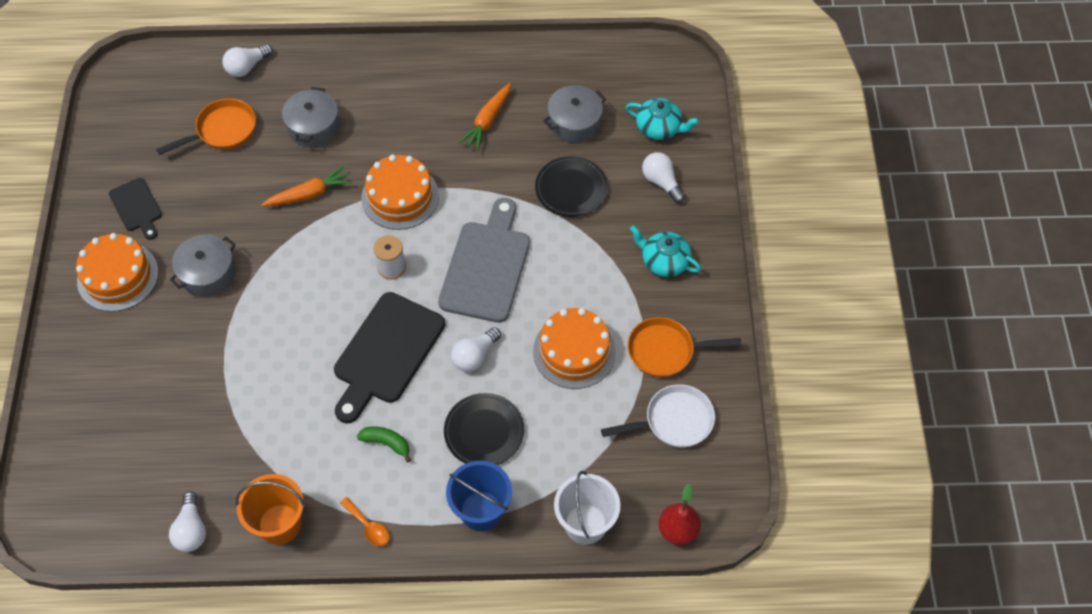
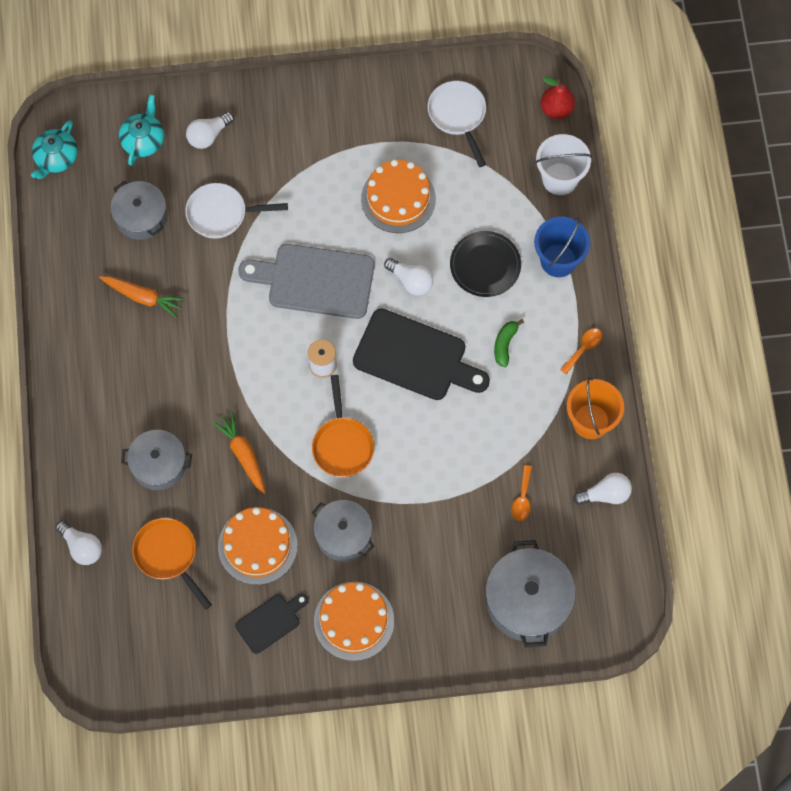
camera: 95 degrees left, 10 degrees up
orange cake [361,155,439,230] -> orange cake moved to [218,507,298,585]
black plate [535,156,608,217] -> white pan [185,183,288,239]
orange pan [627,317,741,377] -> orange pan moved to [312,375,374,477]
turquoise teapot [630,225,701,277] -> turquoise teapot moved to [31,120,78,179]
none -> grey pot [486,540,576,648]
none -> orange spoon [512,465,532,521]

